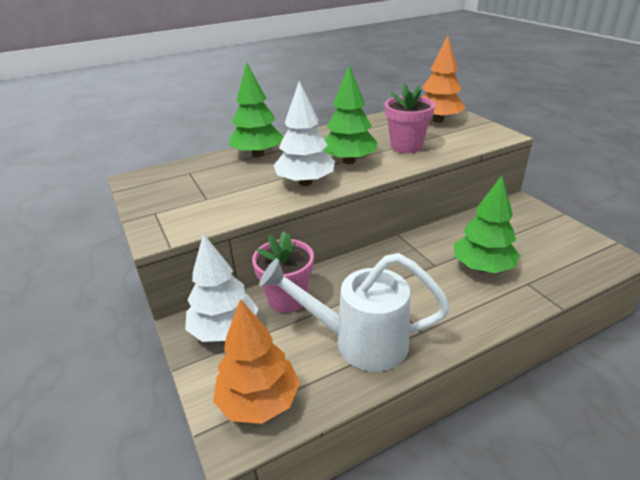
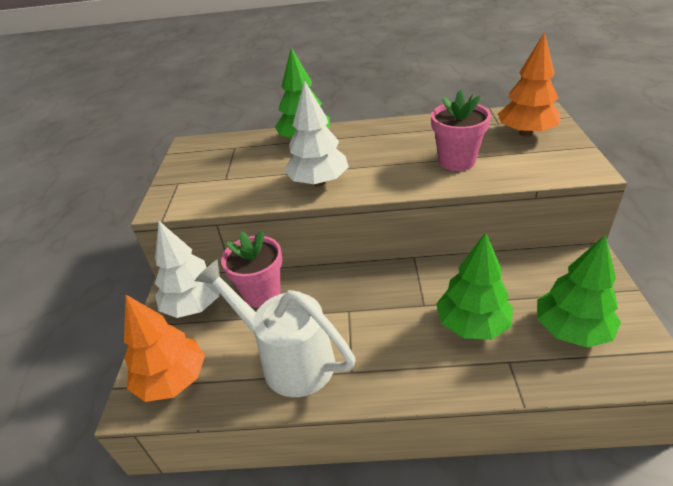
camera: 30 degrees right, 5 degrees up
green tree [323,65,378,164] -> green tree moved to [537,234,621,348]

